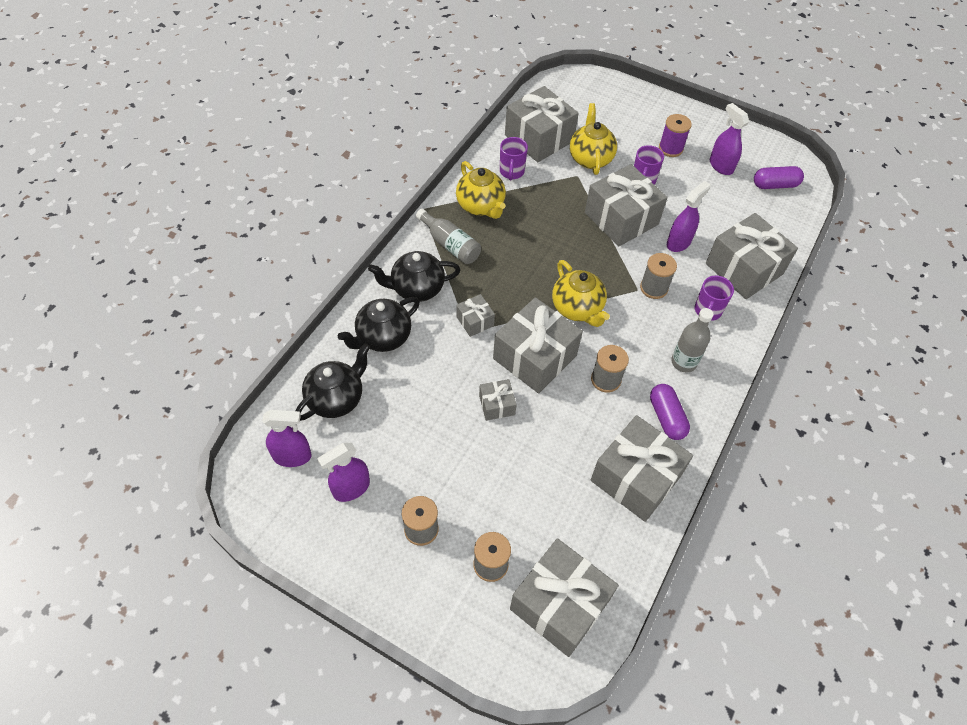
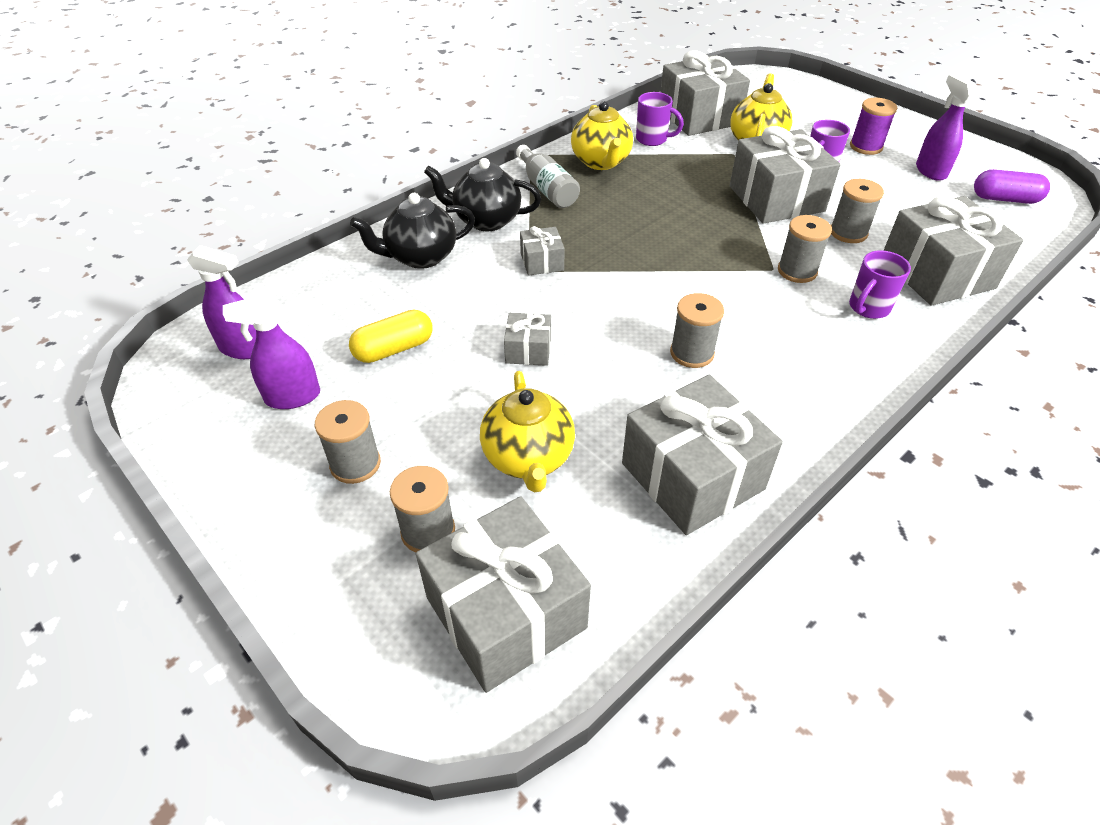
camera: 20 degrees right, 10 degrees down
black teapot [295,343,370,421] -> none
grey gift [493,297,583,393] -> none
purple mug [500,137,528,180] -> purple mug turned 90 degrees counterclockwise [636,92,684,146]
yellow teapot [552,260,610,327] -> yellow teapot moved to [480,371,575,492]
purple capsule [650,384,690,440] -> none
purple spray bottle [667,181,711,252] -> grey spool [831,179,884,243]
grey bottle [671,308,714,373] -> none
none -> yellow capsule [349,310,433,363]

